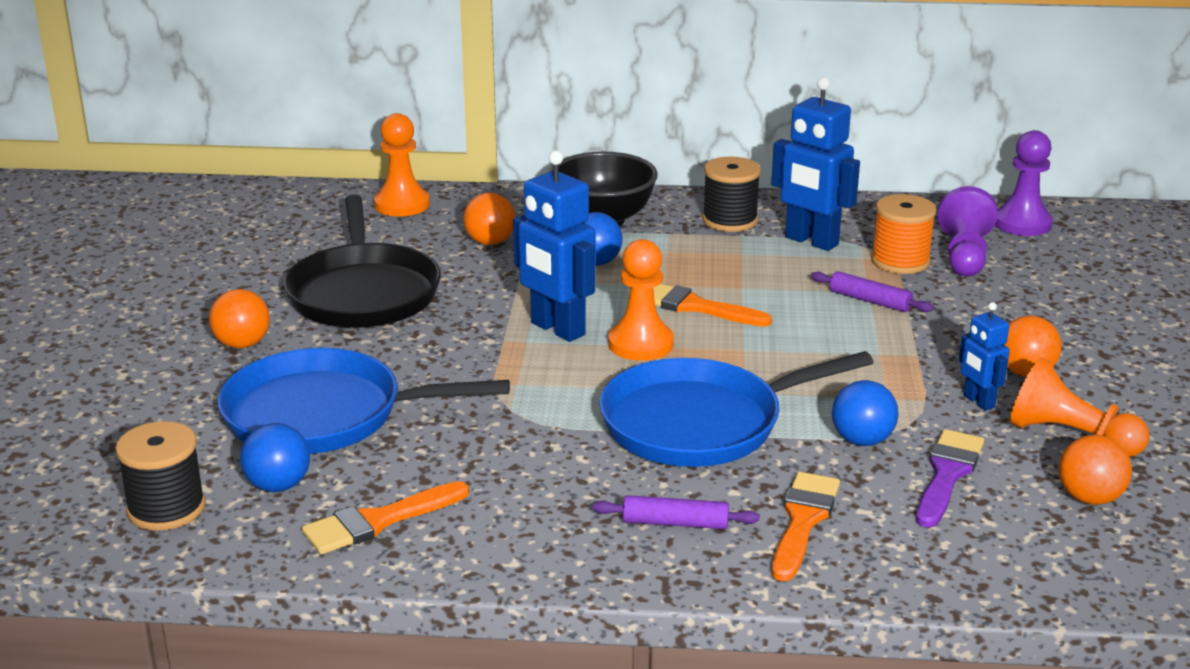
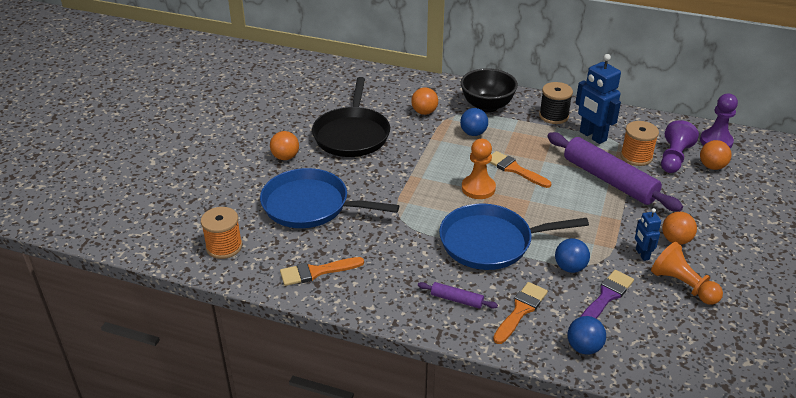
camera: 15 degrees right, 10 degrees up
black spool [115,421,206,531] -> orange spool [201,207,242,259]
blue ball [240,423,310,492] -> blue ball moved to [567,316,606,354]
orange pawn [374,113,430,217] -> none
blue robot [513,150,595,342] -> none
purple rolling pin [811,271,934,312] -> purple rolling pin [547,132,683,212], size x2.29
orange ball [1059,435,1132,505] -> orange ball moved to [700,140,732,170]

